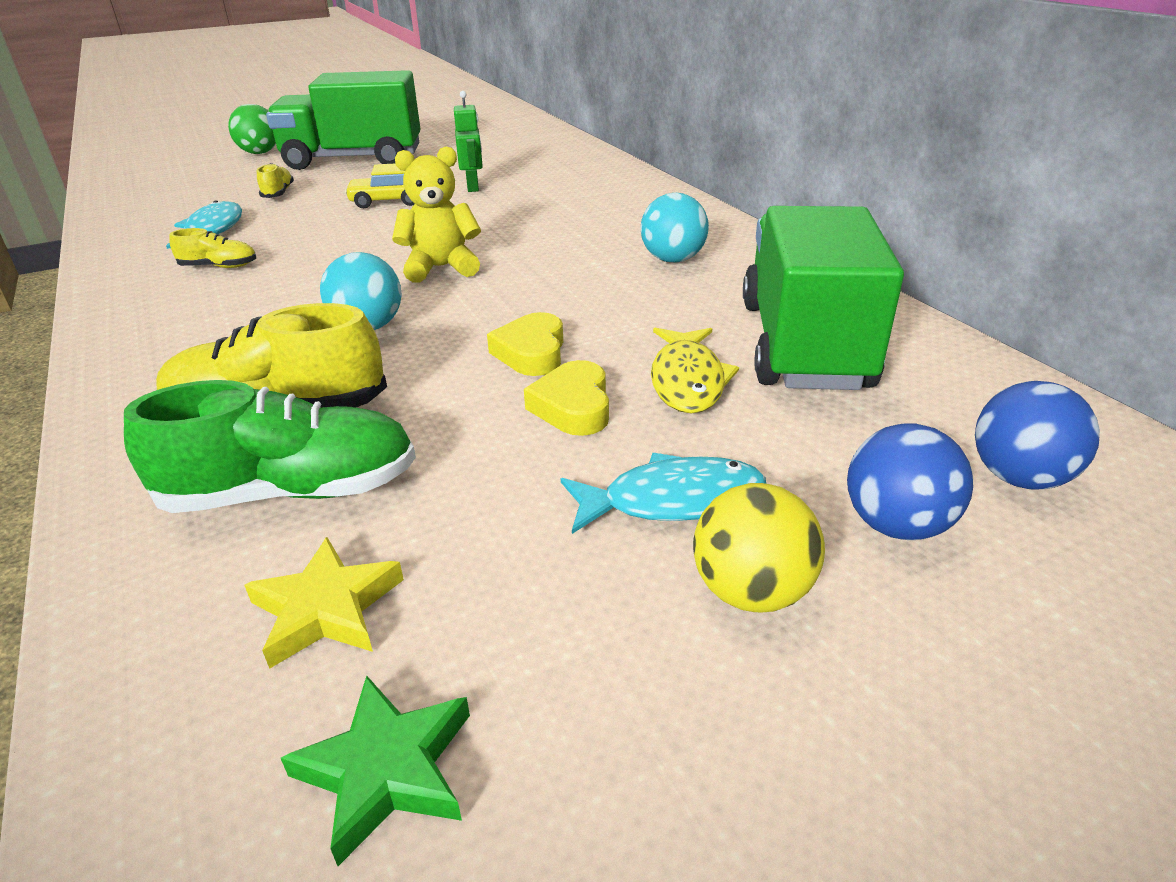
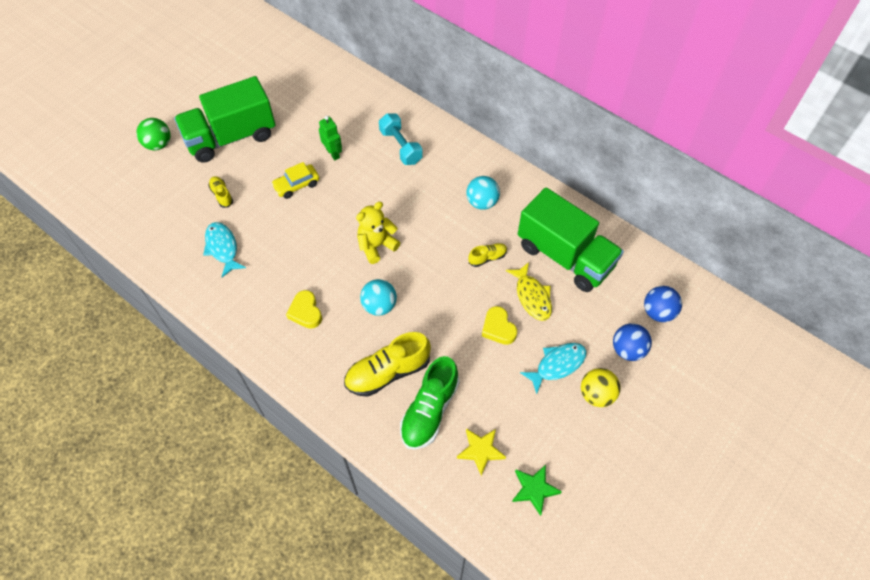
camera: 25 degrees left, 25 degrees up
green shoe [124,380,416,513] -> green shoe turned 150 degrees clockwise [400,356,460,450]
yellow shoe [169,228,256,268] -> yellow shoe moved to [468,243,507,267]
yellow heart [487,312,563,376] -> yellow heart moved to [286,290,322,329]
green truck [743,206,904,390] -> green truck turned 150 degrees clockwise [518,187,624,292]
none -> turquoise dumbbell [379,113,423,165]

